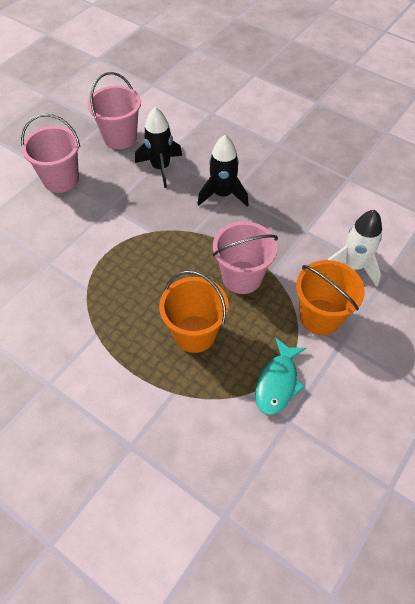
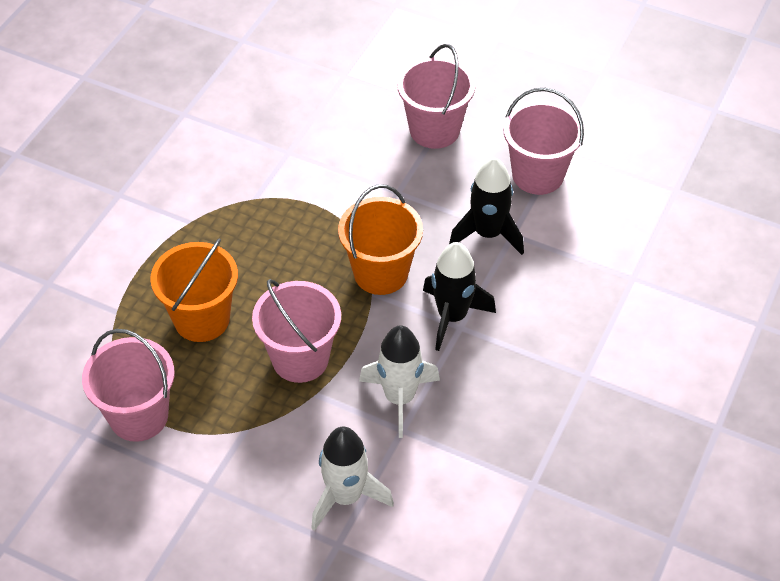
camera: 80 degrees right, 5 degrees down
turquoise fish [255,337,306,415] -> pink bucket [82,329,175,442]
orange bucket [296,260,365,335] -> orange bucket moved to [338,184,423,295]
none -> white rocket [359,325,440,438]

